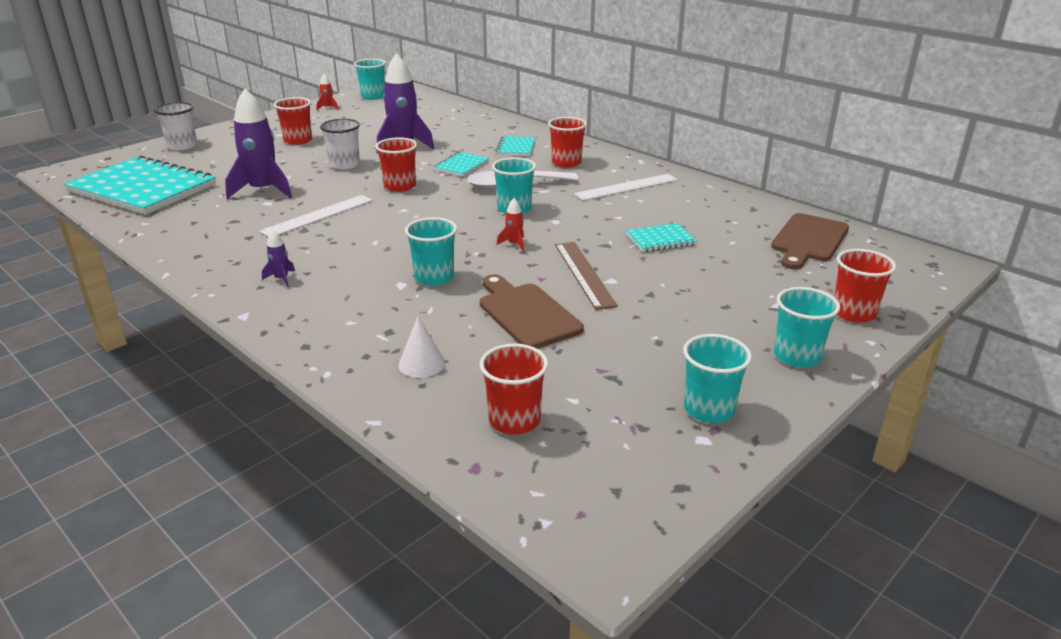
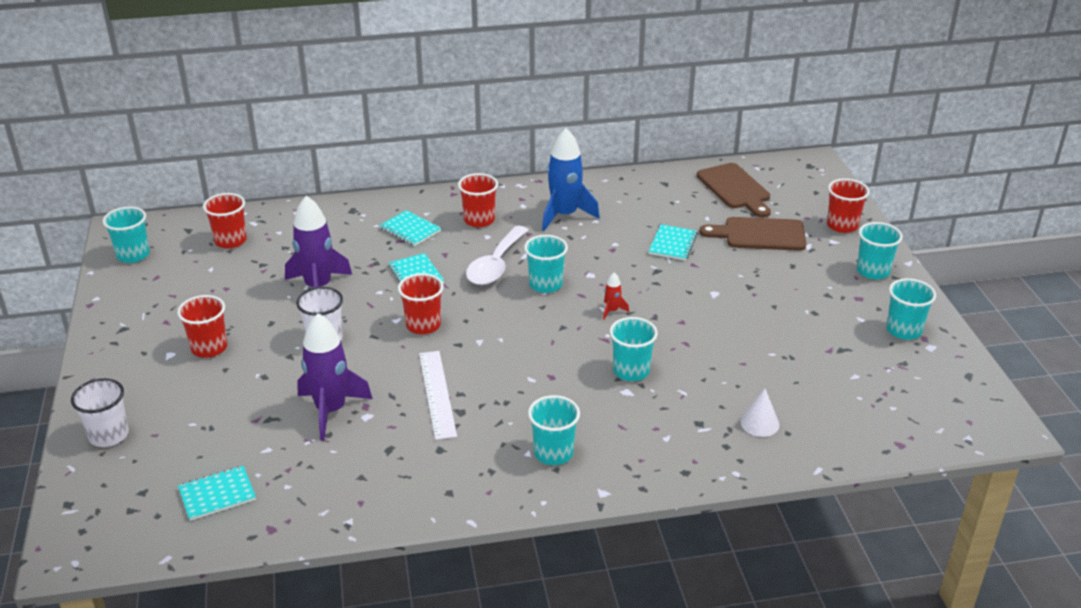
camera: 55 degrees left, 5 degrees up
turquoise notebook [64,155,216,215] -> turquoise notebook [178,466,256,521], size x0.44
purple rocket [262,230,295,288] -> turquoise cup [528,395,580,465]
red rocket [316,74,339,110] -> none
red cup [479,343,548,435] -> red cup moved to [203,193,247,248]
brown cutting board [480,275,584,349] -> brown cutting board moved to [699,217,807,251]
brown ruler [555,242,618,310] -> none
white ruler [574,174,678,201] -> blue rocket [542,128,600,231]

